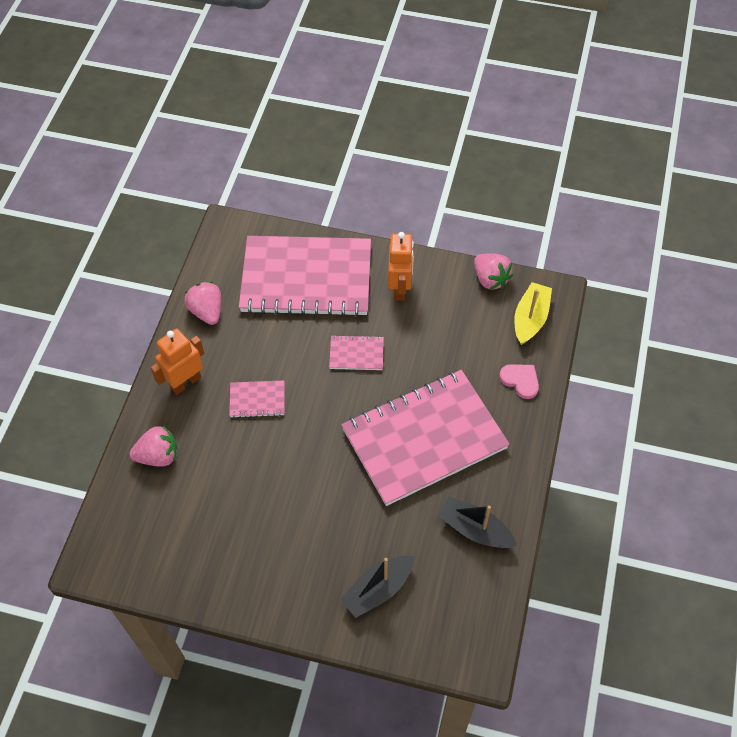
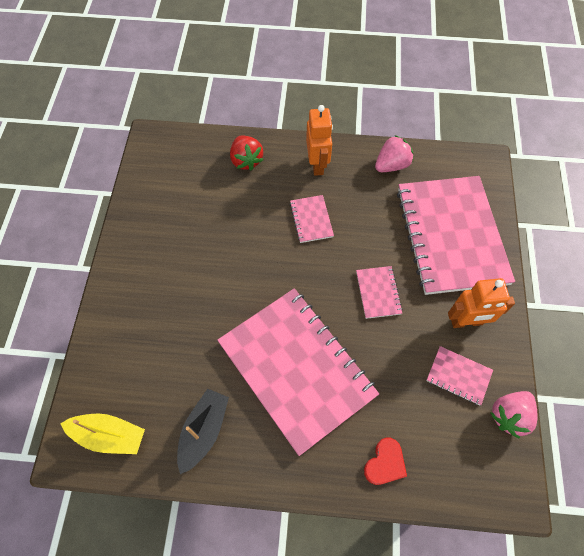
camera: 80 degrees right, 5 degrees up
pink strawberry [129,425,177,467] -> red strawberry [230,135,263,171]
orange robot [150,329,204,395] -> orange robot turned 45 degrees clockwise [306,105,333,176]
black boat [340,556,414,618] -> none
pink heart [499,364,539,399] -> red heart [364,438,407,485]
yellow boat [514,282,552,345] -> yellow boat moved to [60,414,145,454]
none -> pink notebook [426,346,493,405]

